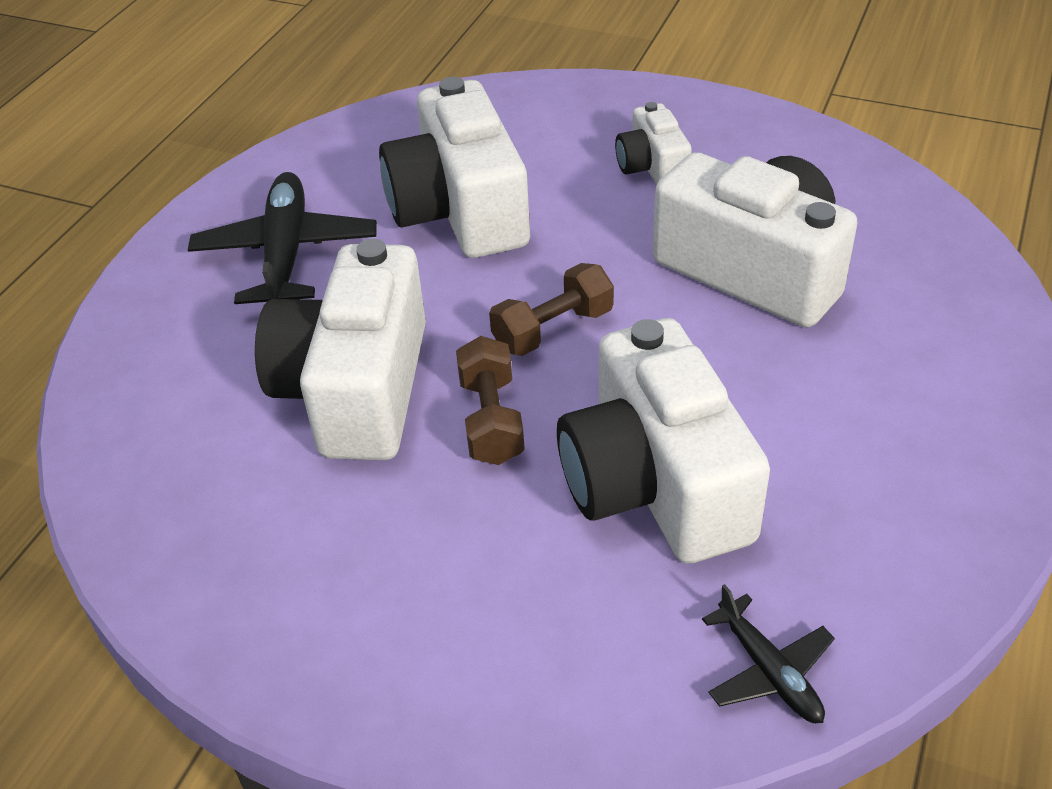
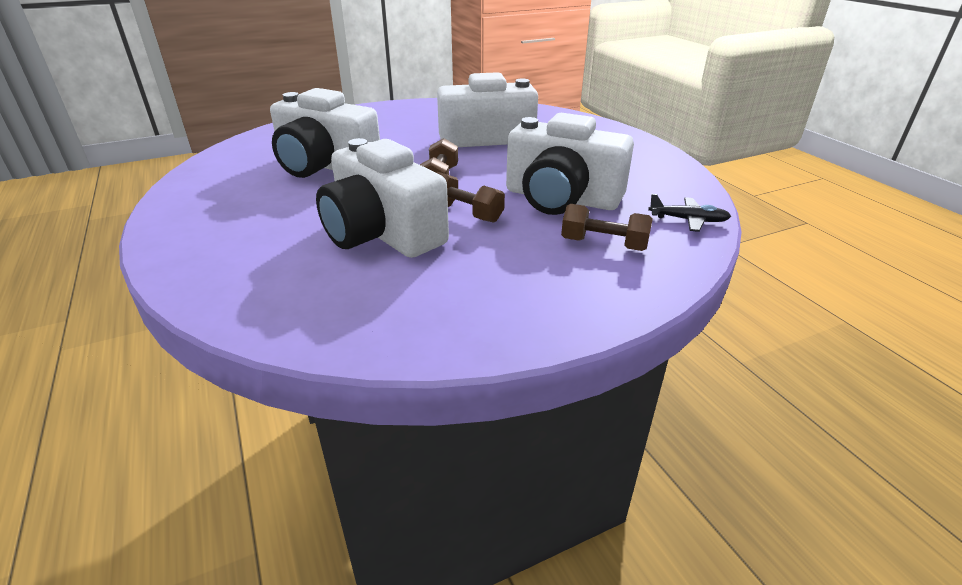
camera: 50 degrees left, 10 degrees down
black plane [188,172,377,304] -> none
white camera [615,102,692,185] -> none
none -> brown dumbbell [561,204,653,251]

